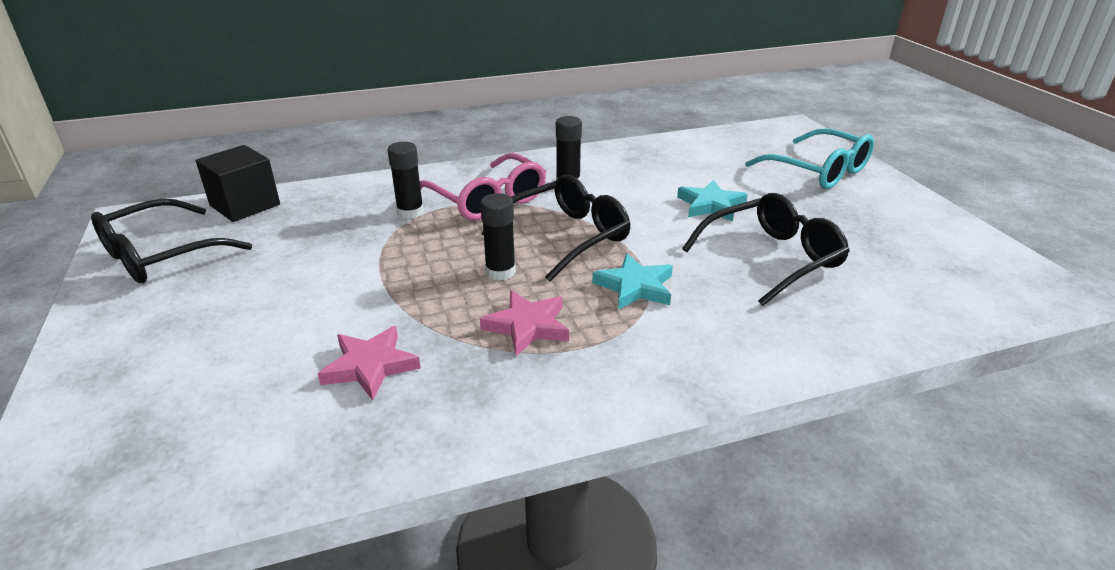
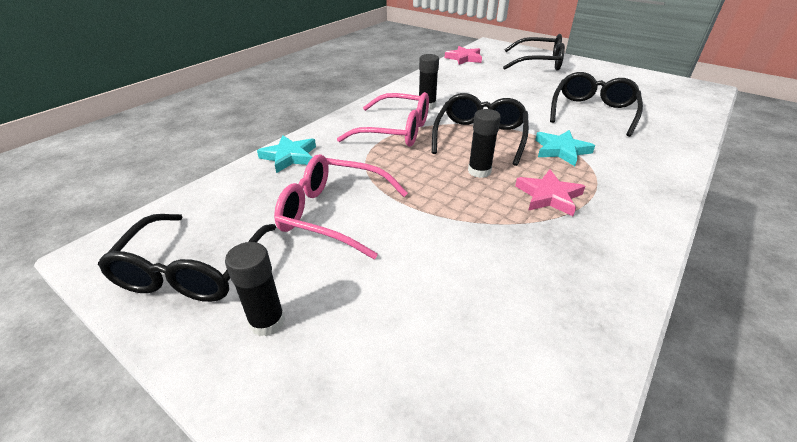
camera: 35 degrees left, 5 degrees up
black cube [196,145,280,222] -> none
pink star [317,326,421,400] -> pink star moved to [445,46,482,65]
black glue stick [388,142,424,219] -> black glue stick moved to [225,242,285,336]
turquoise star [677,180,748,222] -> turquoise star moved to [257,135,316,173]
turquoise glasses [745,128,874,189] -> black glasses [503,34,565,71]
none -> pink glasses [274,154,408,259]

